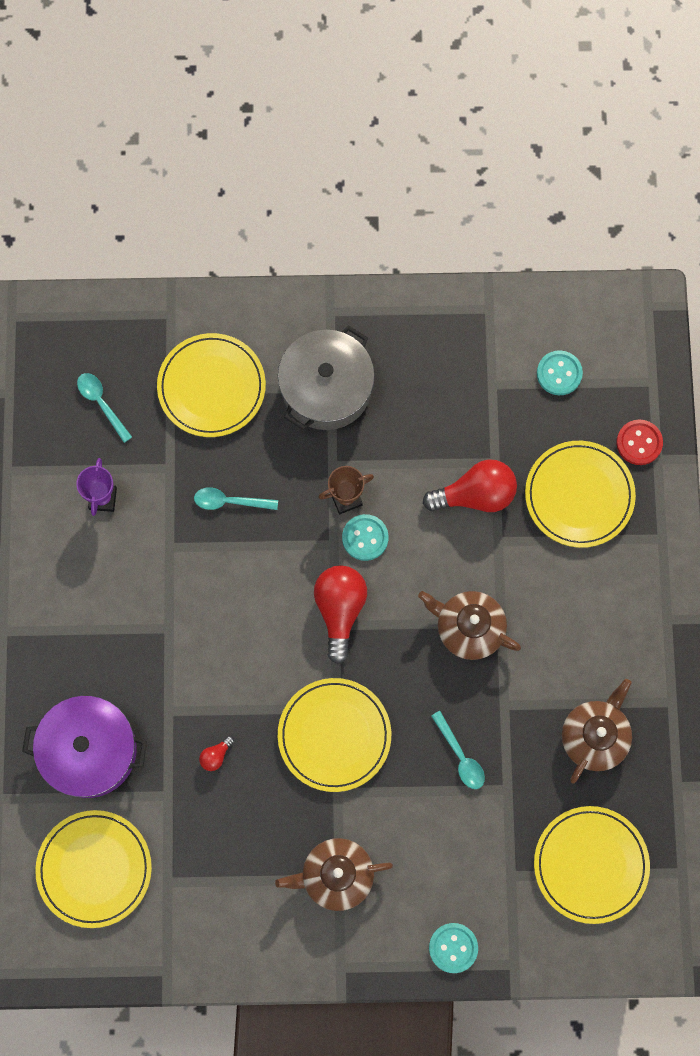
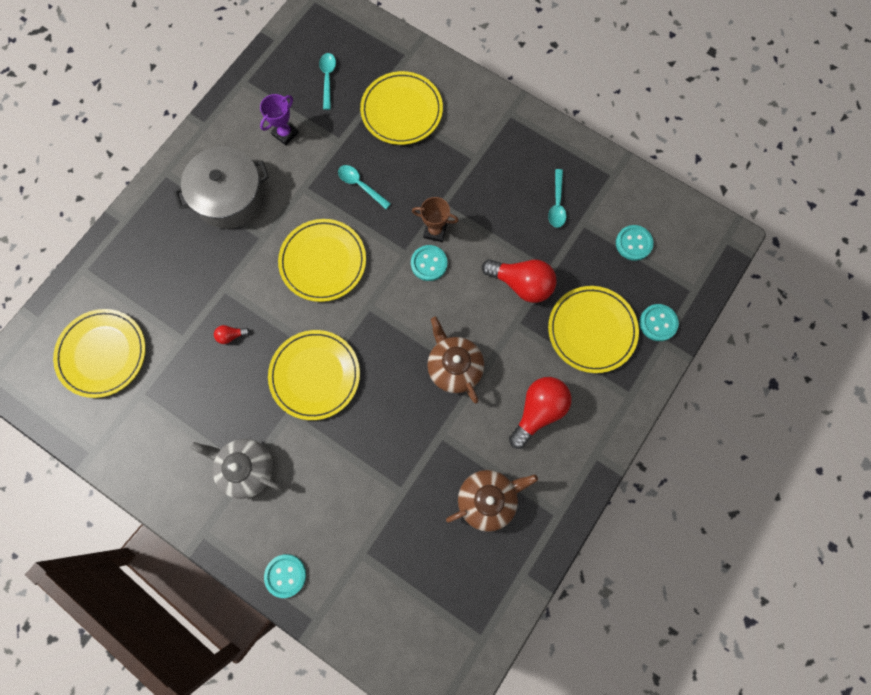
camera: 35 degrees right, 0 degrees up
purple pot [22,696,147,798] -> none
brown teapot [275,838,393,911] -> grey teapot [190,439,283,499]
grey pot [278,325,375,430] -> grey pot moved to [174,147,269,229]
red light bulb [314,565,367,664] -> red light bulb moved to [509,377,571,449]
turquoise spoon [431,711,485,789] -> turquoise spoon moved to [548,169,566,228]
yellow plate [534,806,650,924] -> yellow plate moved to [278,219,366,302]
red button [616,420,663,465] -> turquoise button [639,304,679,341]

